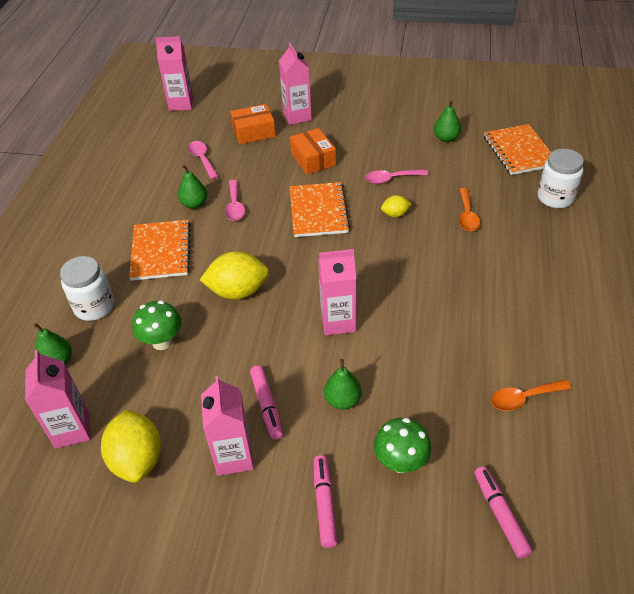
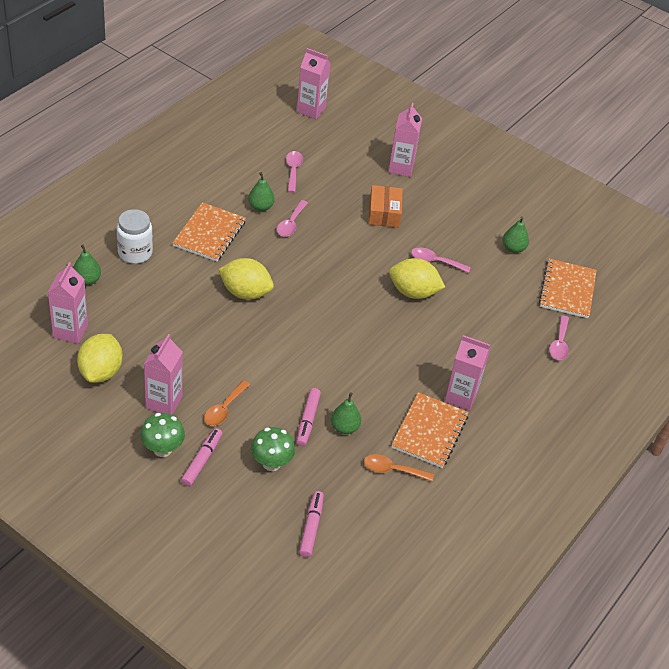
camera: 20 degrees right, 0 degrees up
green mushroom [132,300,181,350] -> green mushroom moved to [140,413,185,457]
orange box [230,104,276,144] -> none
pink marker [250,365,283,440] -> pink marker moved to [296,388,321,446]
orange notebook [290,182,350,237] -> orange notebook moved to [391,392,469,468]
pink carton [318,249,356,335] -> pink carton moved to [445,335,490,411]
green pear [324,359,362,410] -> green pear moved to [331,392,361,434]
yellow lemon [381,195,412,217] -> yellow lemon [389,258,445,299], size x1.97
orange spoon [459,188,480,231] -> orange spoon moved to [204,380,250,426]
white jar [537,149,584,208] -> pink spoon [549,315,569,360]

